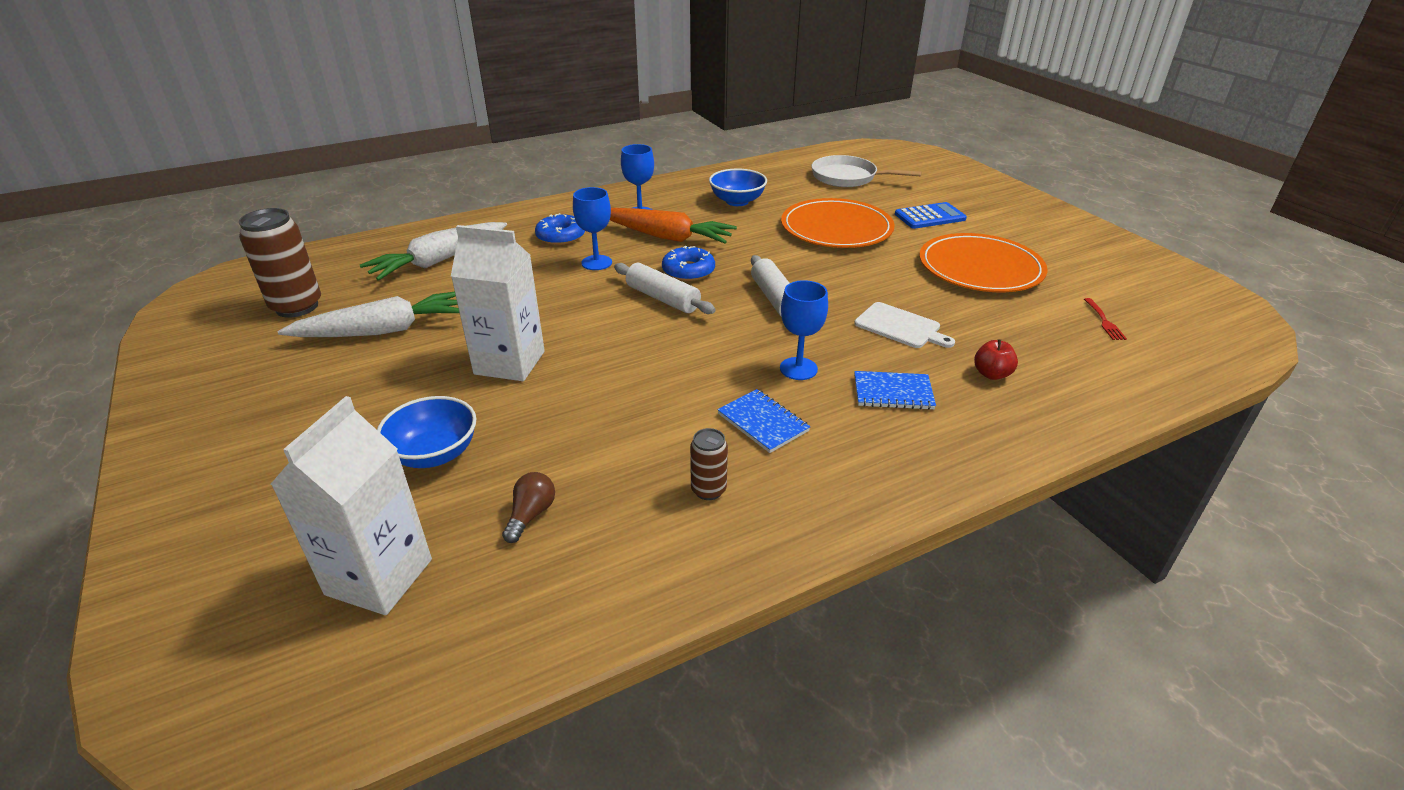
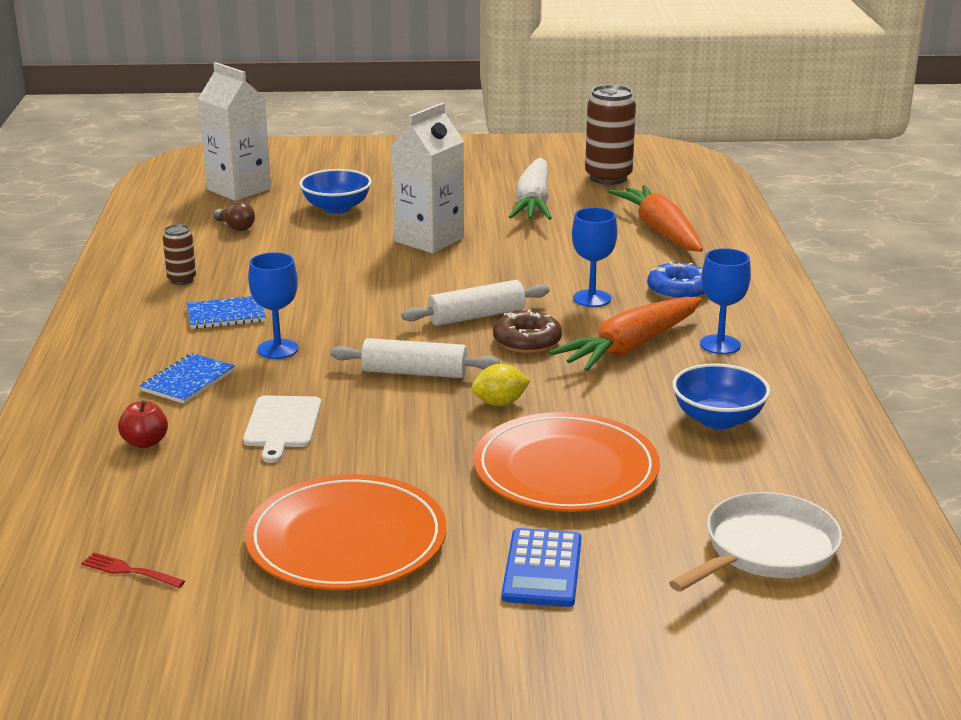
camera: 115 degrees right, 10 degrees down
white carrot [360,222,507,281] -> orange carrot [608,185,703,252]
blue donut [662,246,715,281] -> brown donut [493,309,562,353]
white cutting board [854,302,955,348] -> white cutting board turned 60 degrees counterclockwise [243,396,321,463]
none -> yellow lemon [471,364,530,406]

